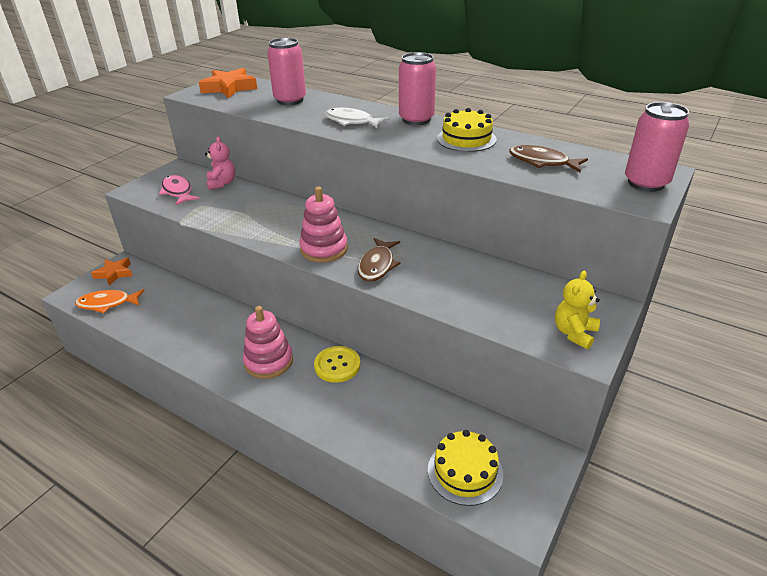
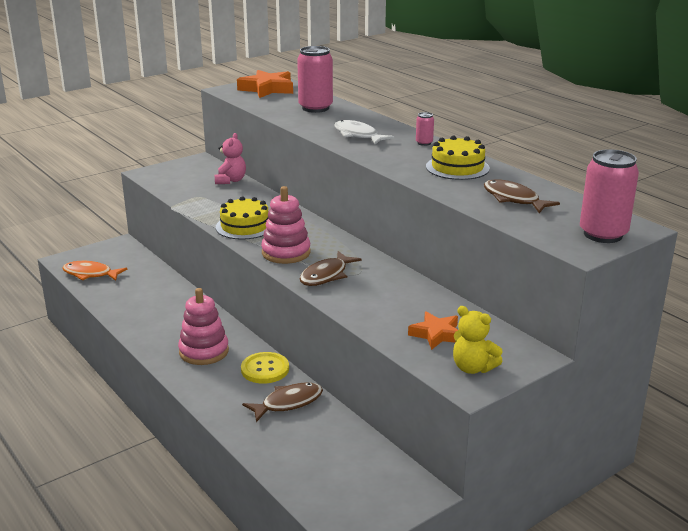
camera: 20 degrees right, 10 degrees down
orange star [91,258,132,286] -> orange star moved to [408,312,458,350]
pink fish [159,175,200,205] -> none
pink can [399,52,436,125] -> pink can [416,112,434,146], size x0.46
yellow cake [428,430,503,506] -> yellow cake moved to [216,196,268,240]
yellow teddy bear [555,271,600,349] -> yellow teddy bear turned 105 degrees counterclockwise [453,306,503,374]
none -> brown fish [242,383,323,422]

